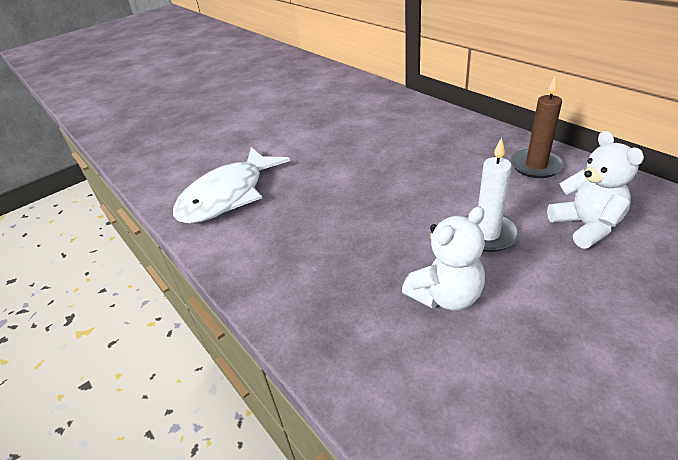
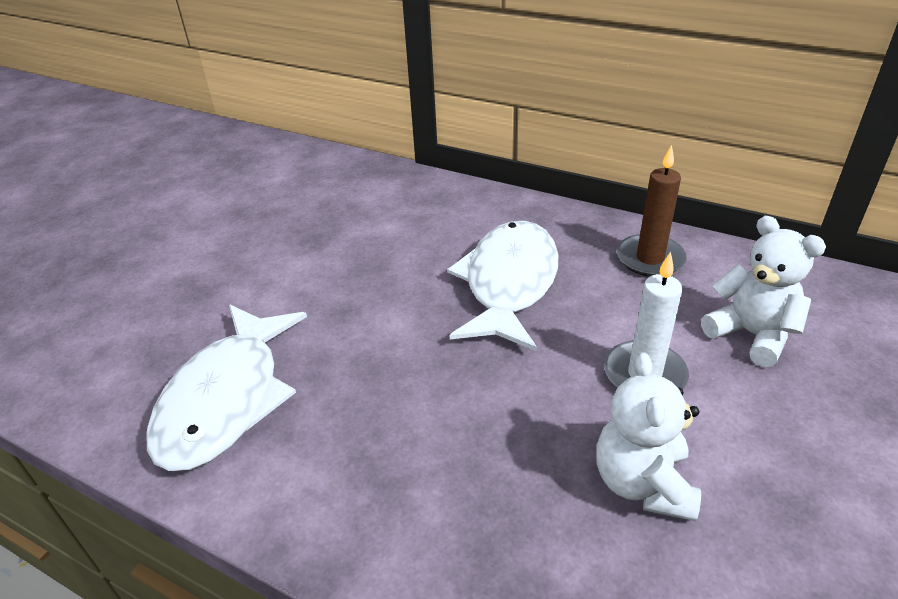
camera: 25 degrees left, 0 degrees up
white teddy bear [402,207,485,310] -> white teddy bear turned 150 degrees clockwise [596,352,701,521]
none -> white fish [447,221,558,351]

